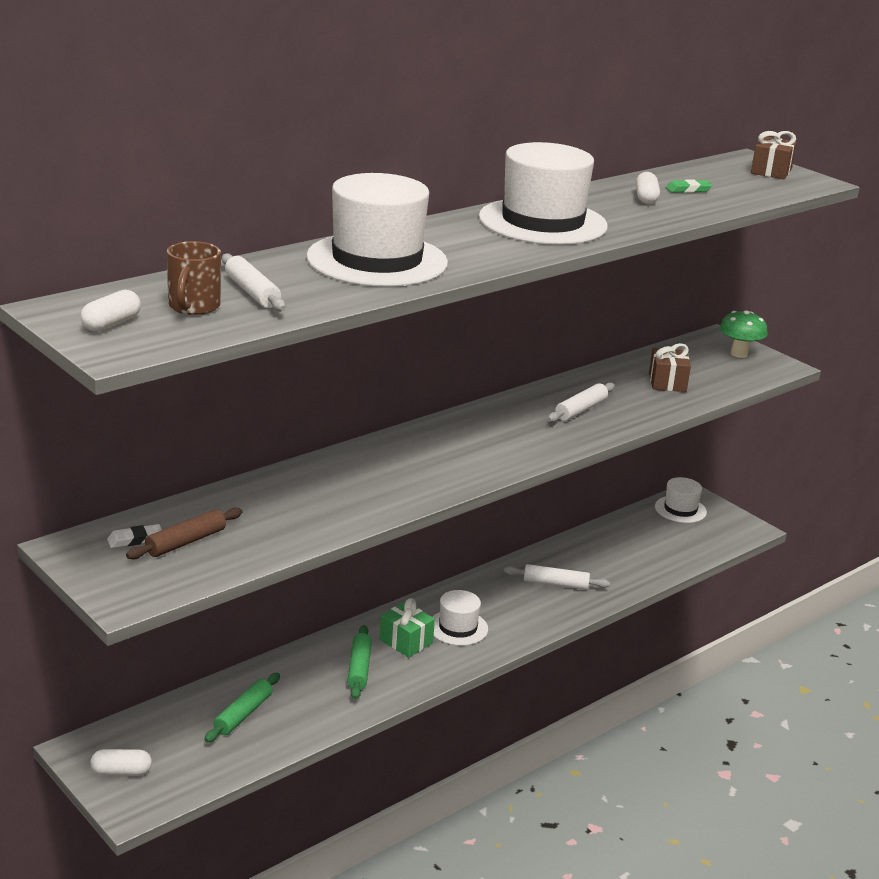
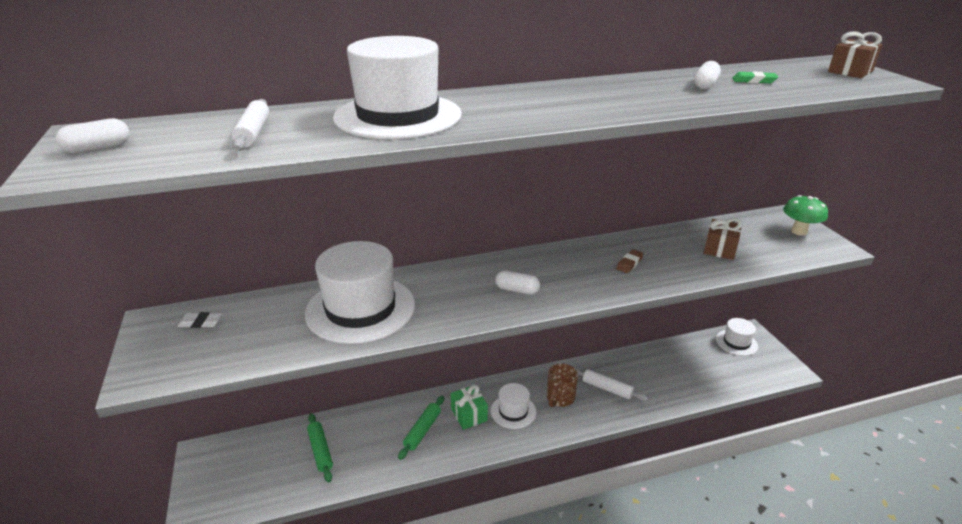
camera: 25 degrees right, 5 degrees up
white capsule [90,749,152,775] -> white capsule moved to [495,270,540,295]
brown rolling pin [126,507,242,559] -> none
brown mug [167,241,221,315] -> brown mug moved to [547,364,578,407]
green rolling pin [204,673,280,743] -> green rolling pin turned 75 degrees counterclockwise [307,413,333,483]
white hat [479,142,608,245] -> white hat moved to [305,241,415,344]
white rolling pin [547,382,615,422] -> brown eraser [616,249,644,273]

